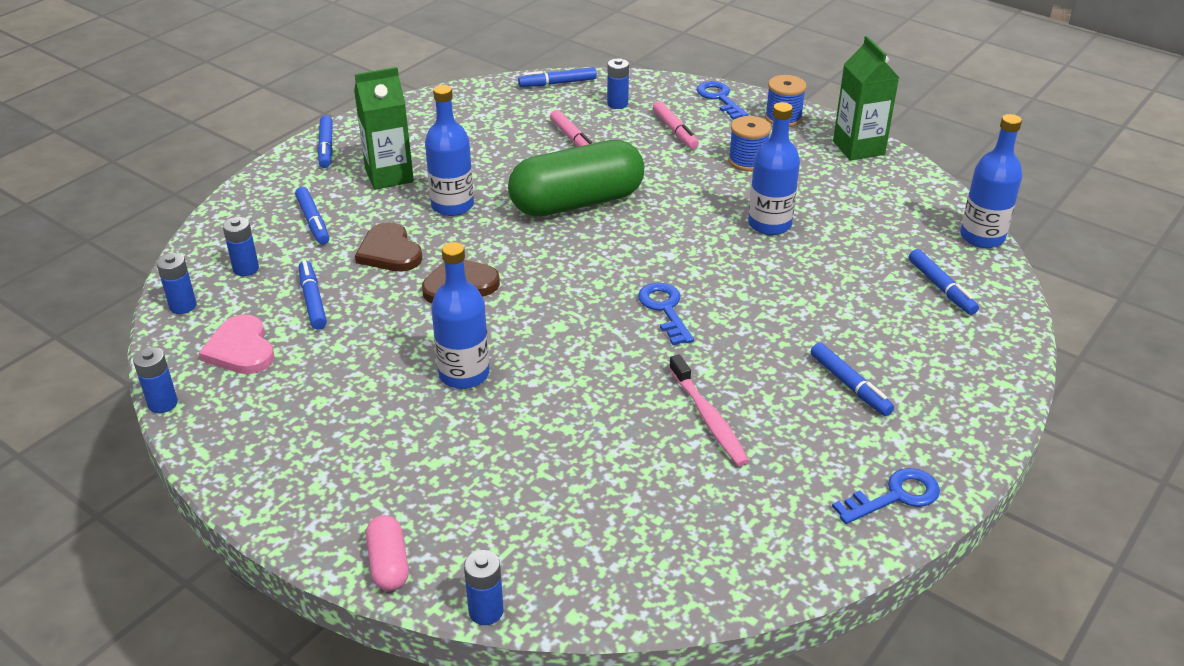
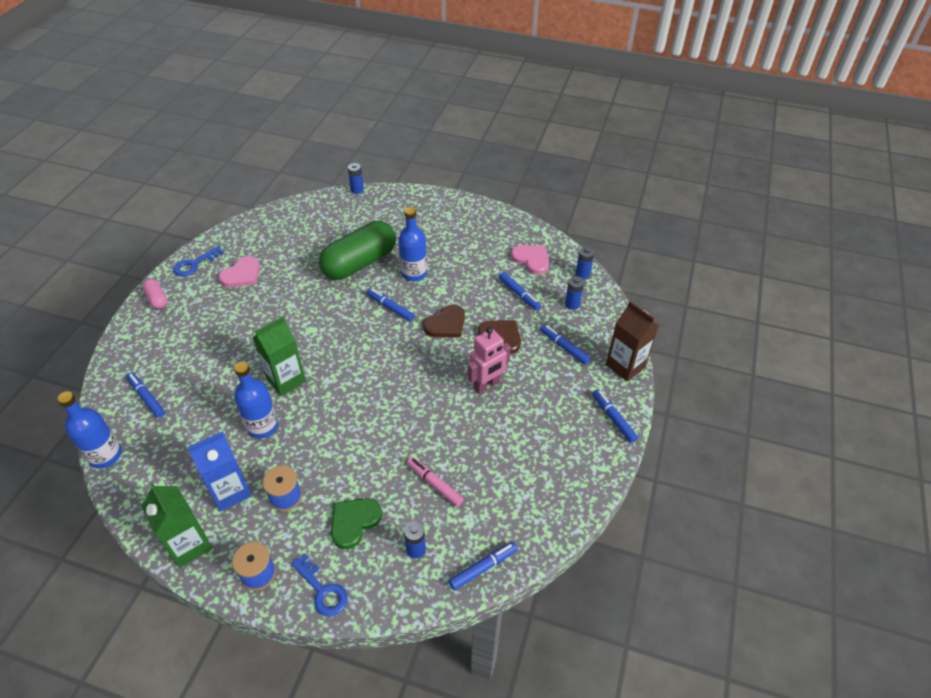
camera: 160 degrees right, 10 degrees up
blue battery [133,347,178,413] -> none
green carton [354,67,414,190] -> green carton moved to [252,316,306,396]
pink capsule [366,515,409,591] -> pink capsule moved to [142,279,168,309]
blue bottle [425,85,474,216] -> pink robot [468,327,511,394]
green capsule [508,140,644,217] -> green capsule moved to [319,221,396,280]
blue key [638,283,694,345] -> none
pink marker [653,101,699,149] -> green heart [331,498,382,549]
pink toothbrush [669,354,749,466] -> none
blue marker [811,343,894,416] -> blue marker moved to [367,288,415,322]
none -> blue carton [187,431,252,512]
none -> pink heart [218,256,260,287]
none -> brown carton [606,301,659,381]

